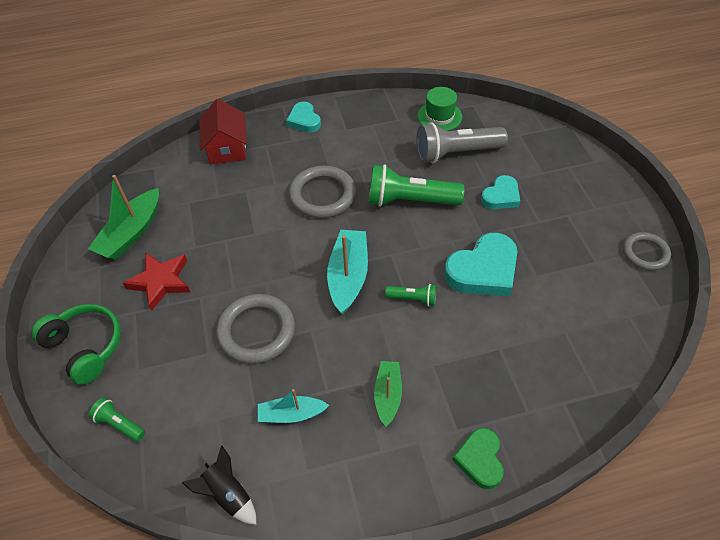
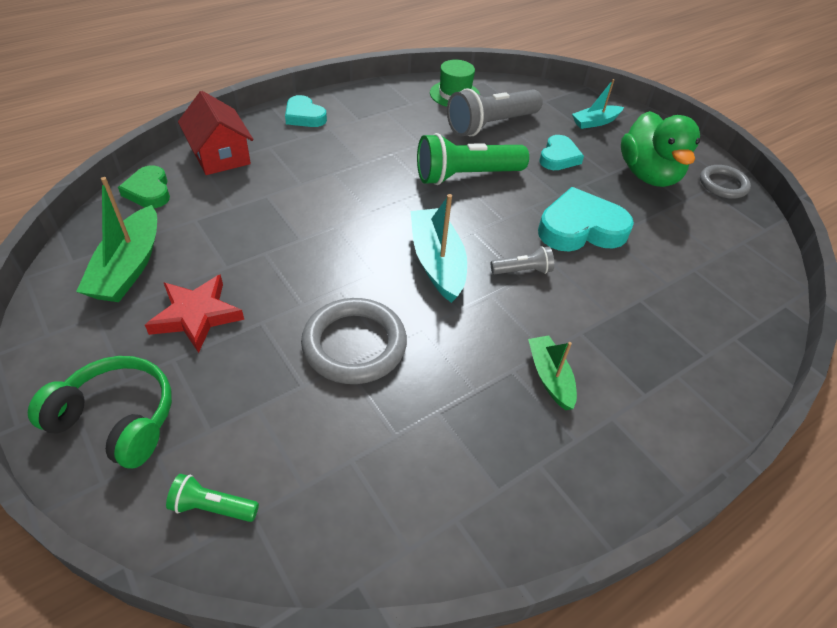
camera: 25 degrees left, 5 degrees down
black rocket [181,445,256,525] -> none
turquoise boat [258,389,329,423] -> turquoise boat moved to [572,79,624,129]
grey ring [289,166,356,218] -> none
green flashlight [385,284,437,307] -> grey flashlight [491,246,554,274]
turquoise heart [444,233,517,297] -> turquoise heart turned 135 degrees counterclockwise [538,187,634,252]
green heart [453,428,504,489] -> green heart moved to [118,165,170,208]
none -> green duck [621,111,700,187]

